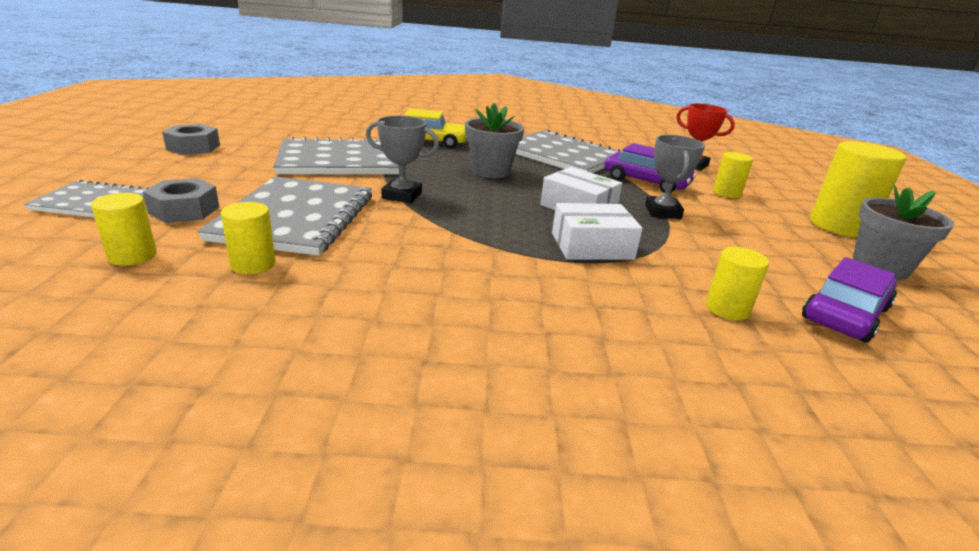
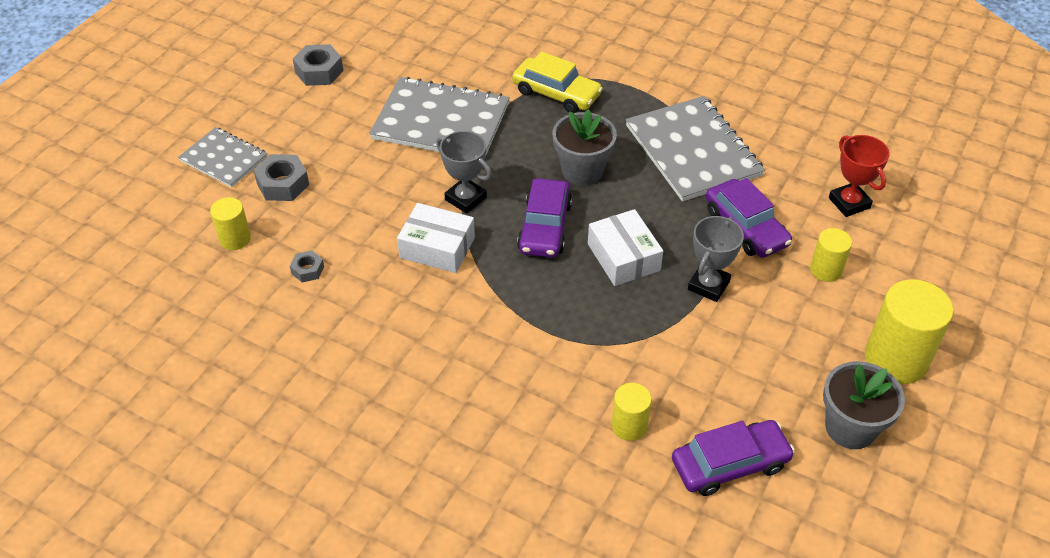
camera: 30 degrees right, 20 degrees up
grey notebook [197,177,372,256] -> none
yellow cylinder [221,202,276,274] -> grey nut [290,250,324,283]
white box [552,203,643,260] -> white box moved to [397,203,475,273]
none -> purple car [517,178,572,258]

